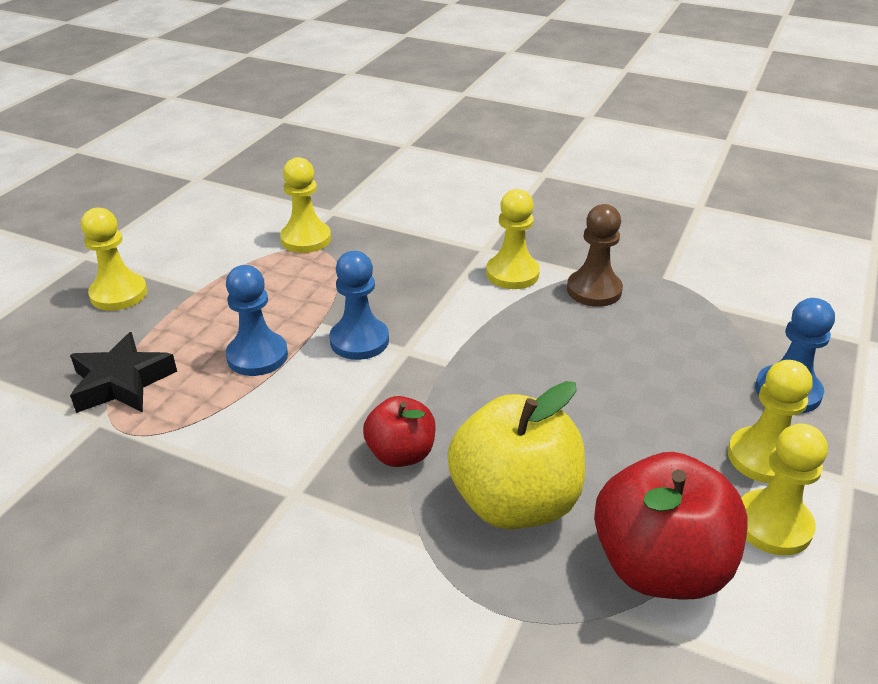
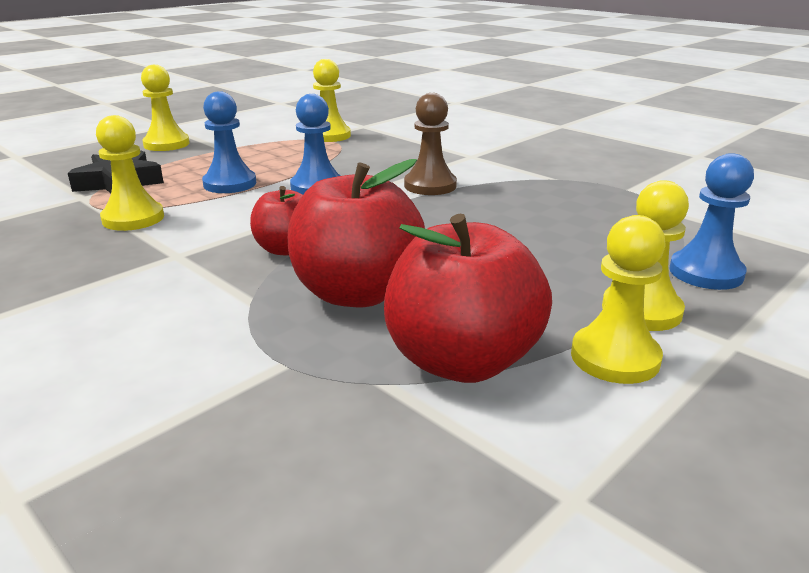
camera: 20 degrees right, 10 degrees down
yellow apple [448,381,585,529] -> red apple [287,159,425,307]
yellow pawn [486,189,540,289] -> yellow pawn moved to [96,115,164,231]
brown pawn [567,204,623,307] -> brown pawn moved to [404,93,457,195]

